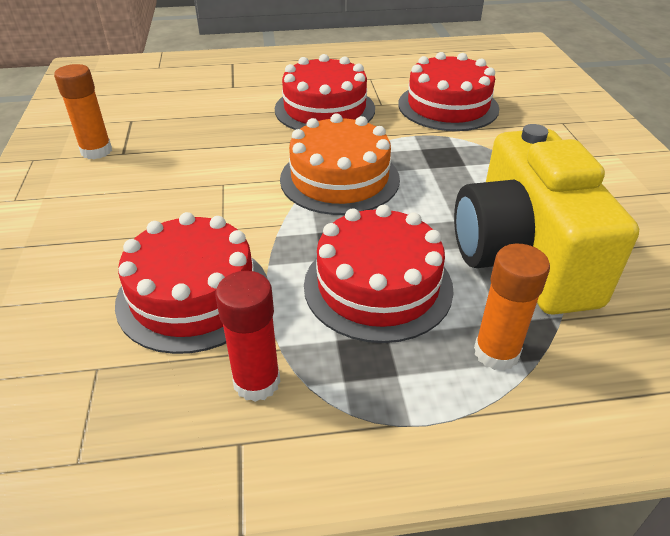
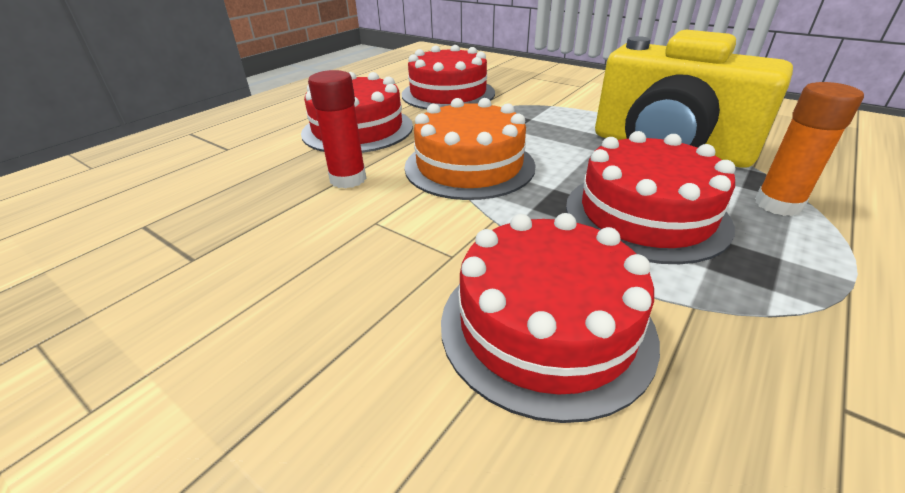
camera: 45 degrees left, 5 degrees down
orange glue stick [54,64,112,159] -> none
red glue stick [216,271,281,402] -> red glue stick moved to [308,70,366,189]

